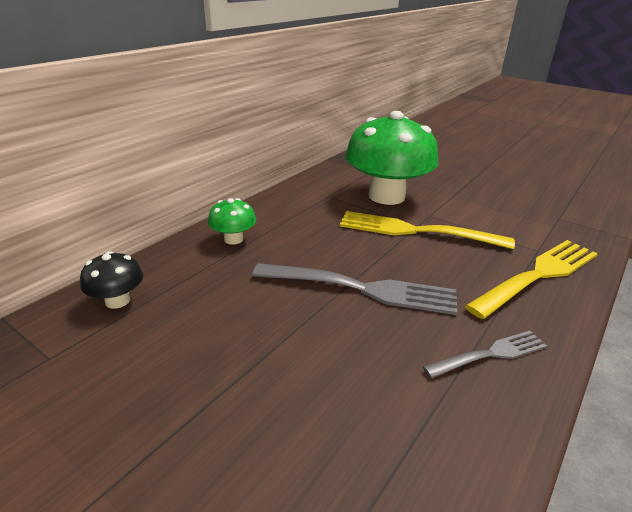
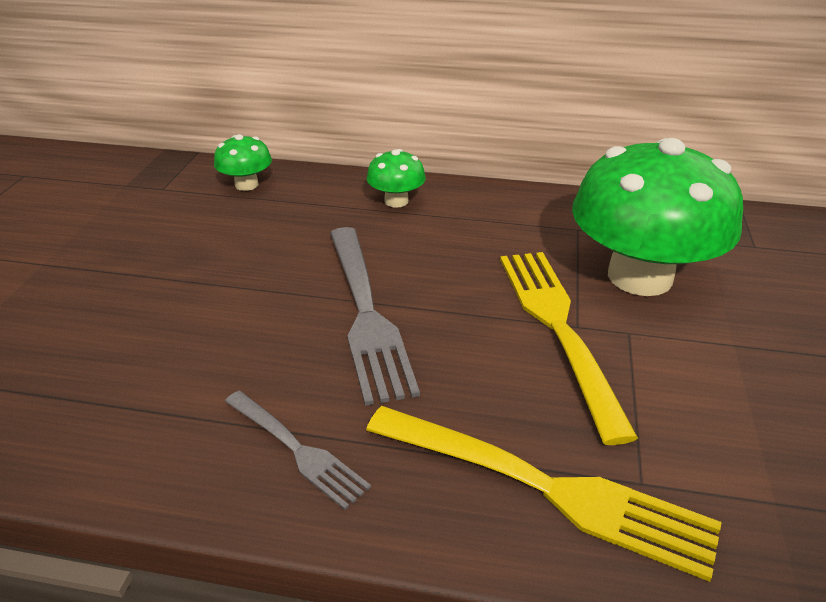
camera: 65 degrees right, 5 degrees up
black mushroom [80,251,143,309] -> green mushroom [214,134,272,191]

